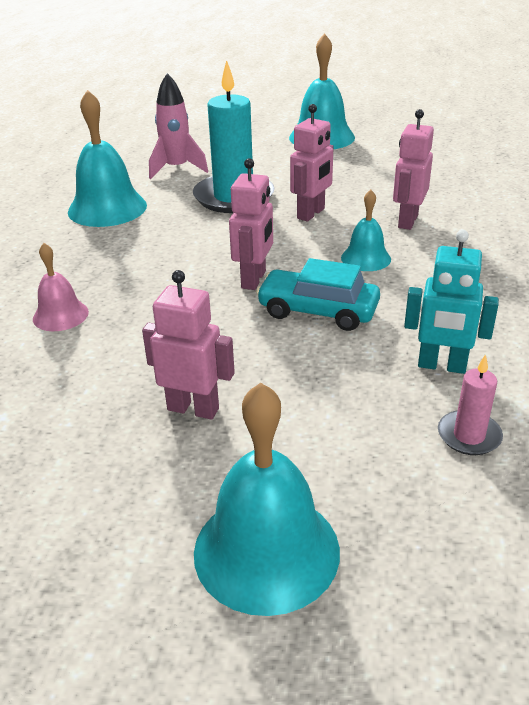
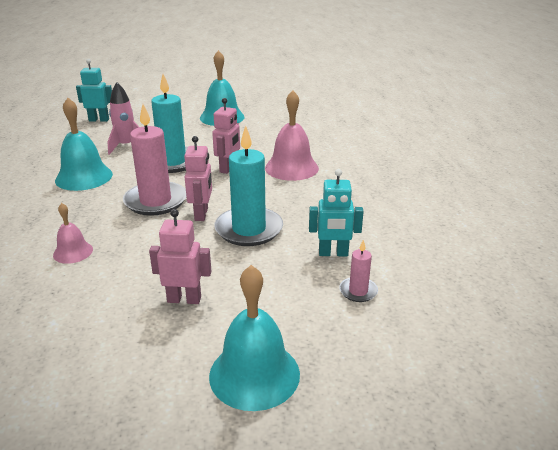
camera: 15 degrees left, 5 degrees down
turquoise car [256,258,380,331] -> turquoise candle [214,125,283,246]
turquoise bell [341,189,391,271] -> none
pink robot [393,109,434,230] -> pink bell [265,90,319,181]
none -> turquoise robot [76,59,112,122]
none -> pink candle [123,104,186,216]

